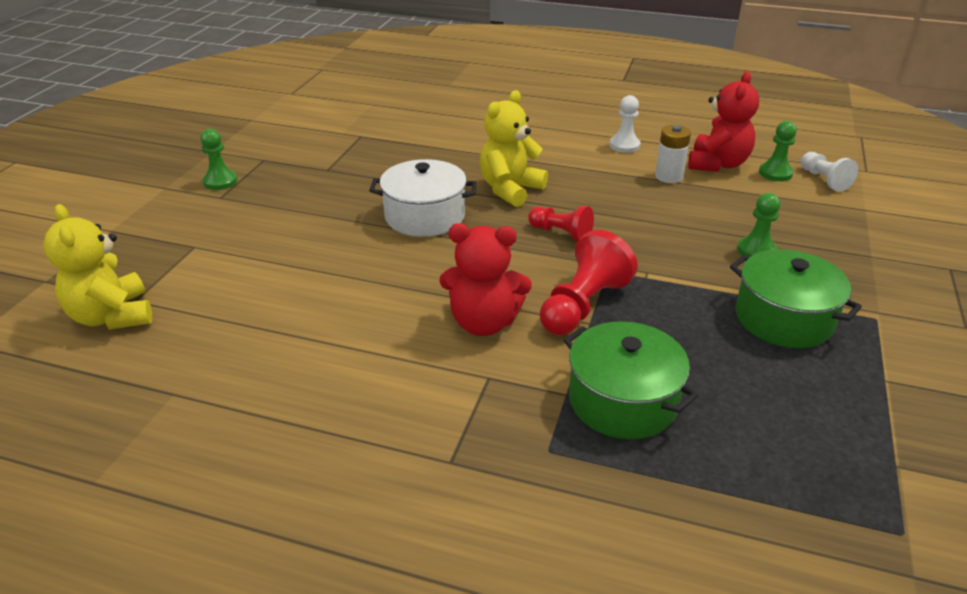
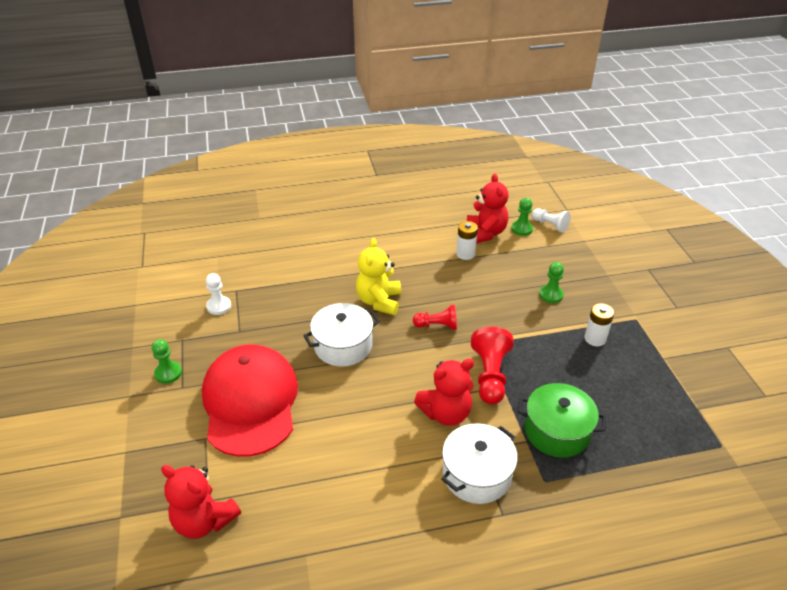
camera: 30 degrees left, 5 degrees up
yellow teddy bear [43,204,152,330] -> red teddy bear [161,465,241,539]
white pawn [609,95,641,153] -> white pawn moved to [206,273,231,315]
green pot [730,249,862,348] -> white battery [585,303,614,346]
none -> red cap [202,344,298,457]
none -> white pot [441,423,518,504]

